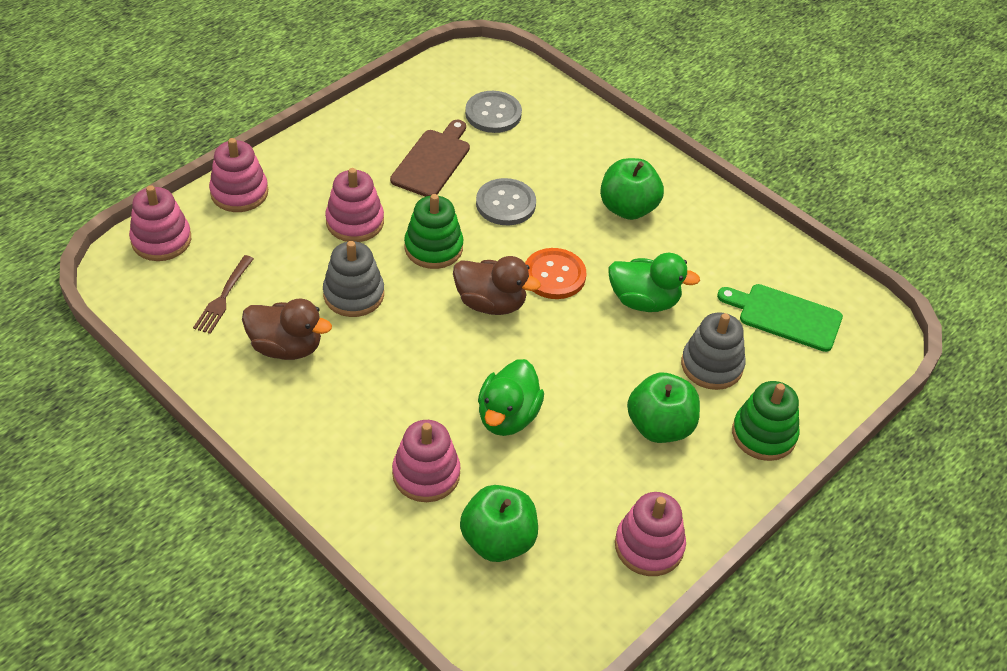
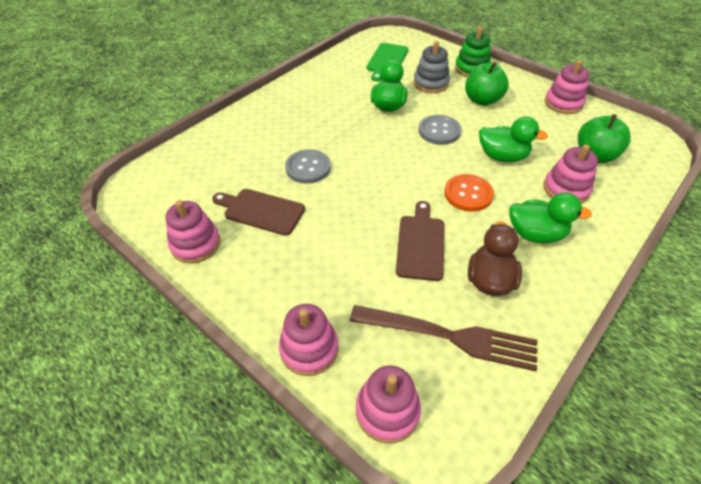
camera: 90 degrees left, 0 degrees up
brown fork [193,255,254,334] -> brown fork [350,305,537,371], size x1.88
grey stacking toy [323,241,384,317] -> brown cutting board [396,201,444,281]
pink stacking toy [325,168,384,242] -> pink stacking toy moved to [165,200,221,264]
green stacking toy [404,194,463,269] -> none
brown duck [453,256,541,315] -> none
grey button [465,91,522,133] -> grey button moved to [418,115,461,145]
orange button [525,248,586,299] -> orange button moved to [444,174,494,212]
green apple [600,158,664,220] -> none
none -> green duck [509,193,592,243]

